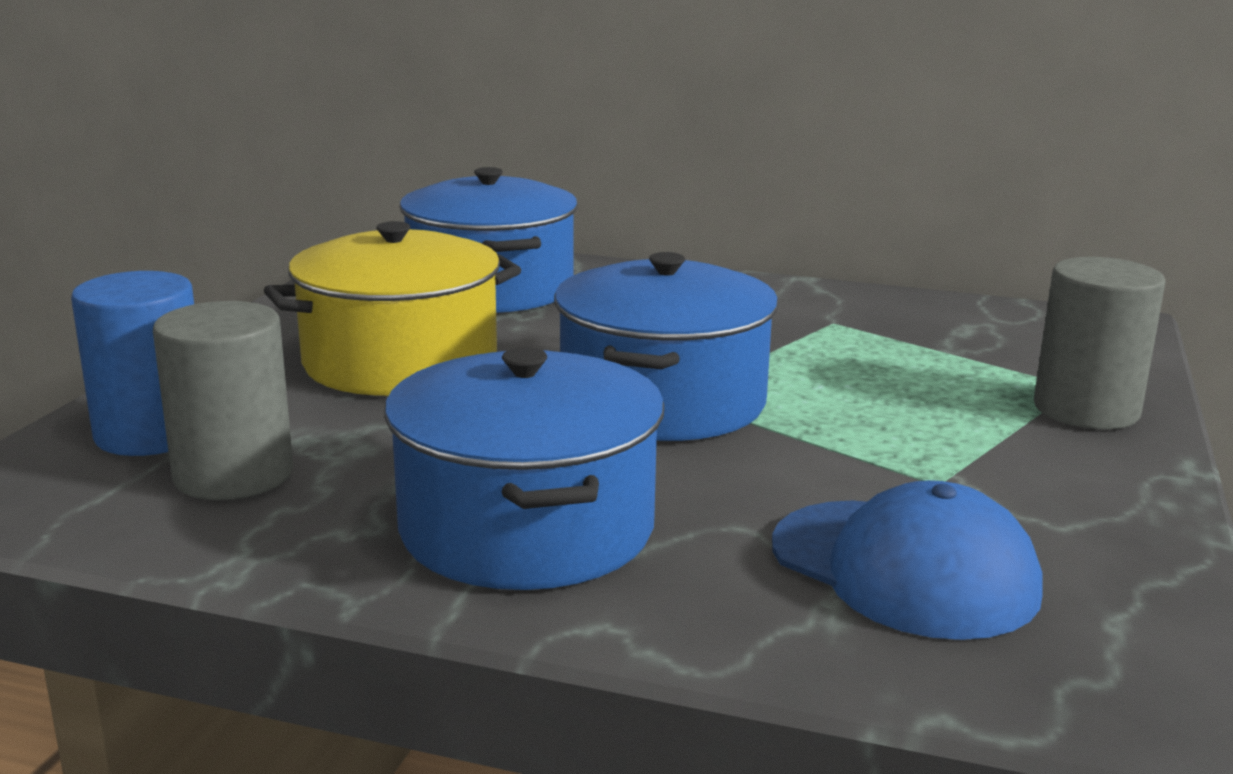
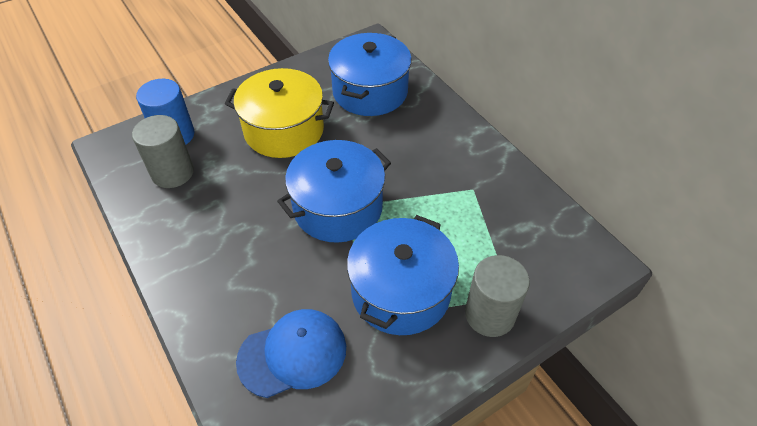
camera: 40 degrees right, 30 degrees up
blue pot [384,347,664,590] -> blue pot moved to [347,215,459,335]
blue cap [772,480,1043,640] -> blue cap turned 105 degrees counterclockwise [236,309,346,398]

